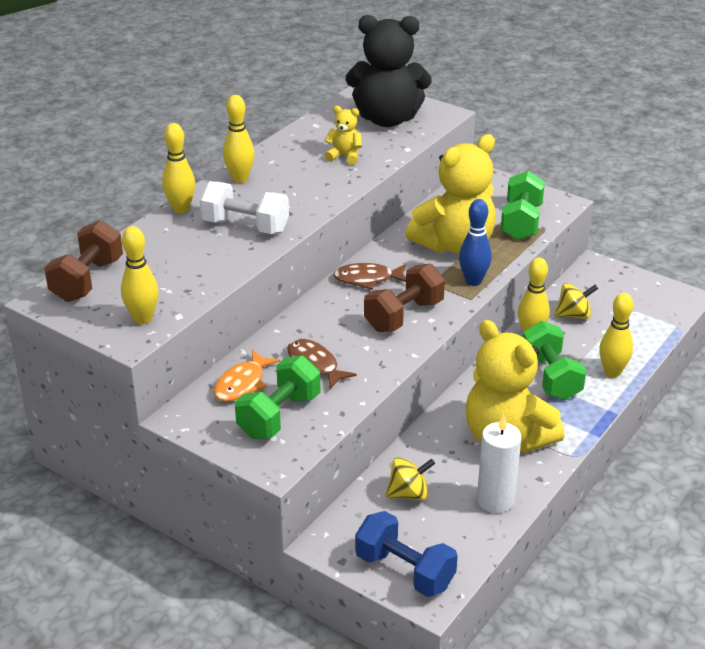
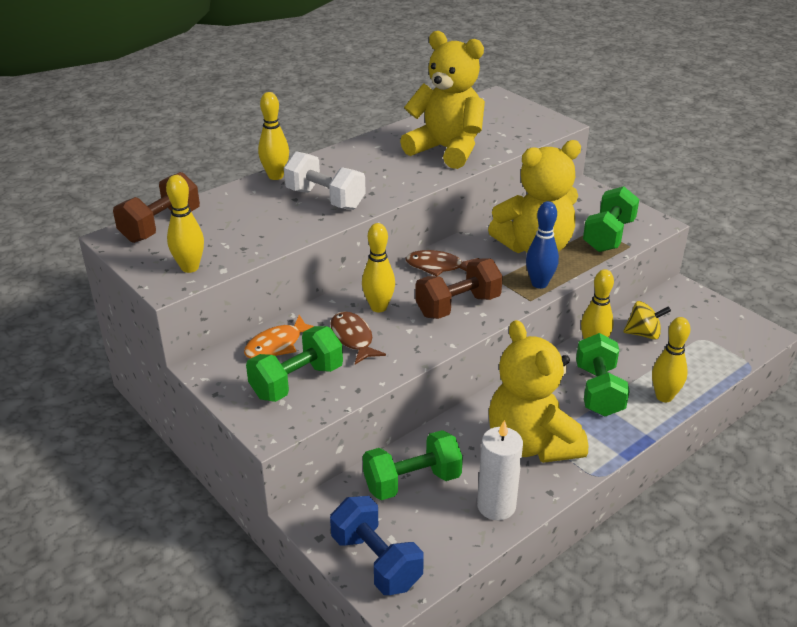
camera: 15 degrees right, 0 degrees up
yellow bowling pin [223,95,255,183] -> yellow bowling pin moved to [362,223,395,312]
yellow teddy bear [324,106,362,165] -> yellow teddy bear [400,31,485,169], size x2.29
black teddy bear [346,15,432,127] -> none
yellow spinning top [386,457,435,500] -> green dumbbell [363,430,463,500]

